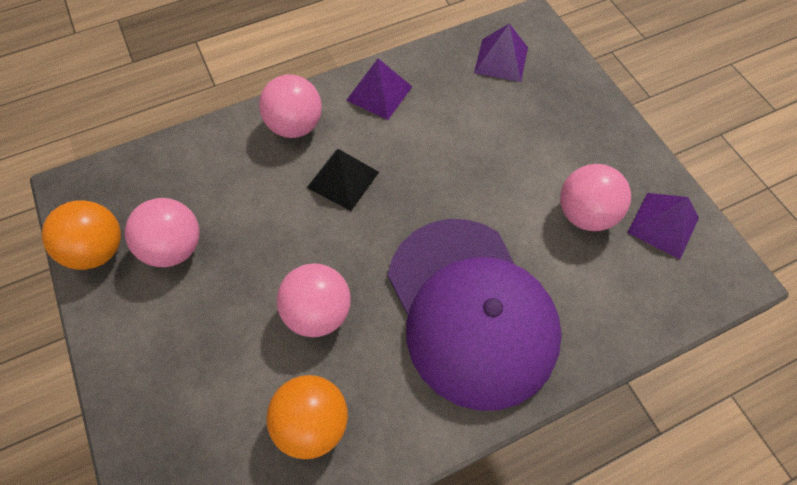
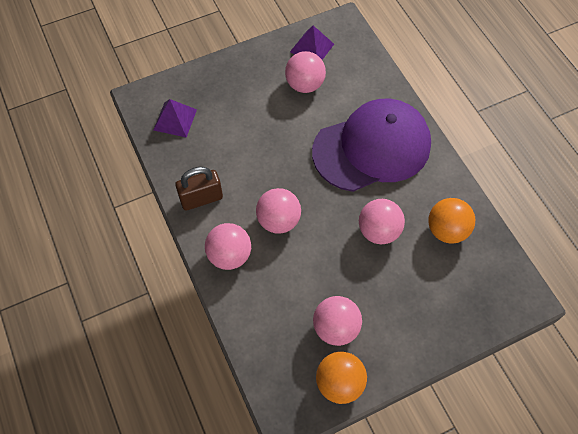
camera: 90 degrees left, 0 degrees up
black pyramid [307,149,379,211] -> pink ball [256,188,301,234]
purple pyramid [346,58,412,120] -> brown padlock [175,167,223,211]

